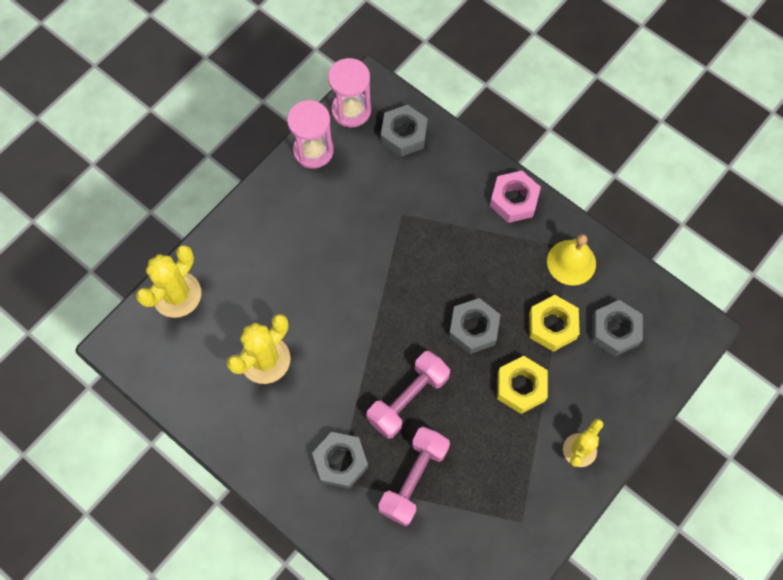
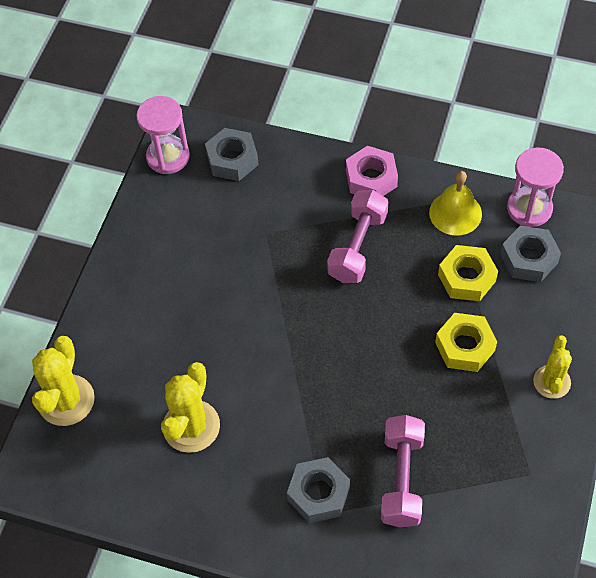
camera: 20 degrees left, 10 degrees down
pink hourglass [287,100,334,169] -> pink hourglass moved to [507,147,564,227]
pink dumbbell [366,351,450,439] -> pink dumbbell moved to [327,190,388,283]
grey nut [449,298,501,354] -> none

